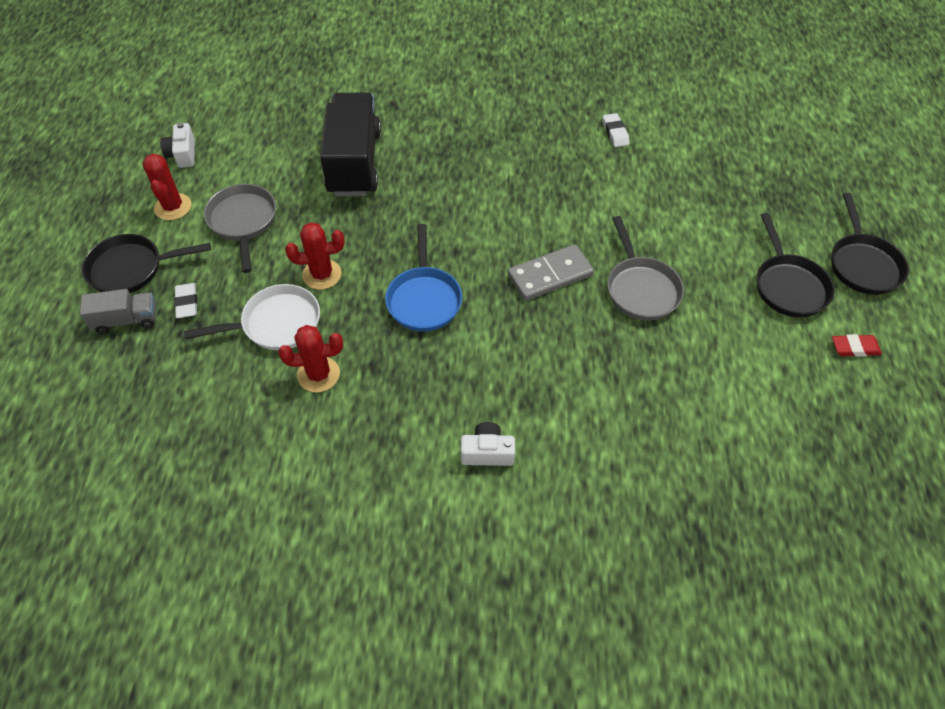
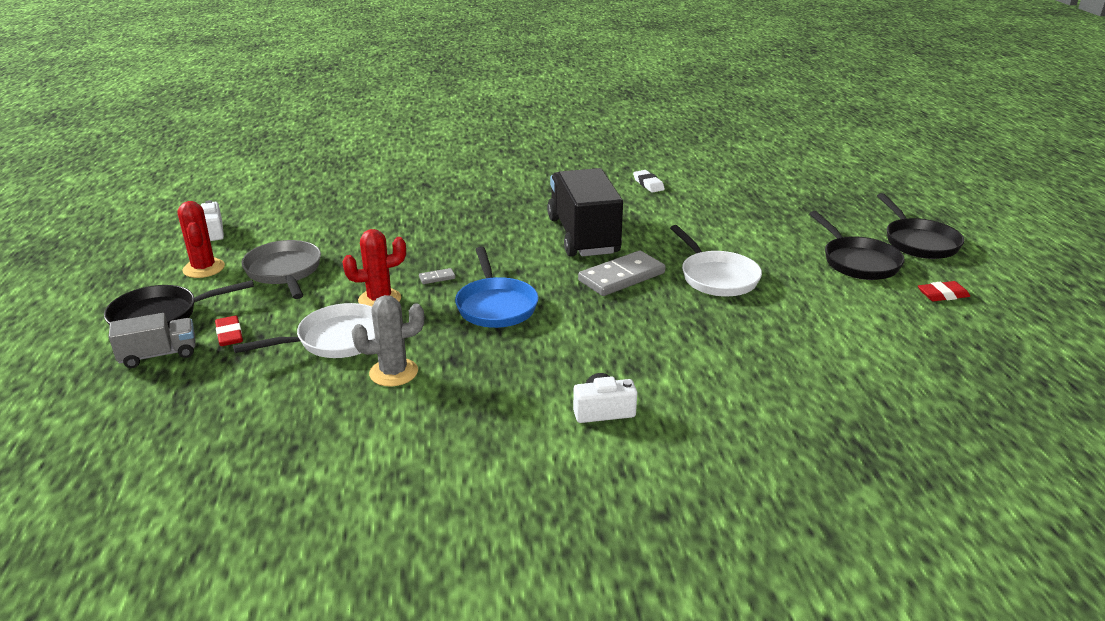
camera: 10 degrees left, 25 degrees down
white eraser [174,283,197,318] -> red eraser [215,316,243,346]
red cactus [278,325,343,392] -> grey cactus [352,295,424,387]
black truck [320,92,381,196] -> black truck moved to [547,168,623,257]
grey pan [607,216,684,320] -> white pan [670,225,762,297]
none -> grey domino [419,268,456,284]

